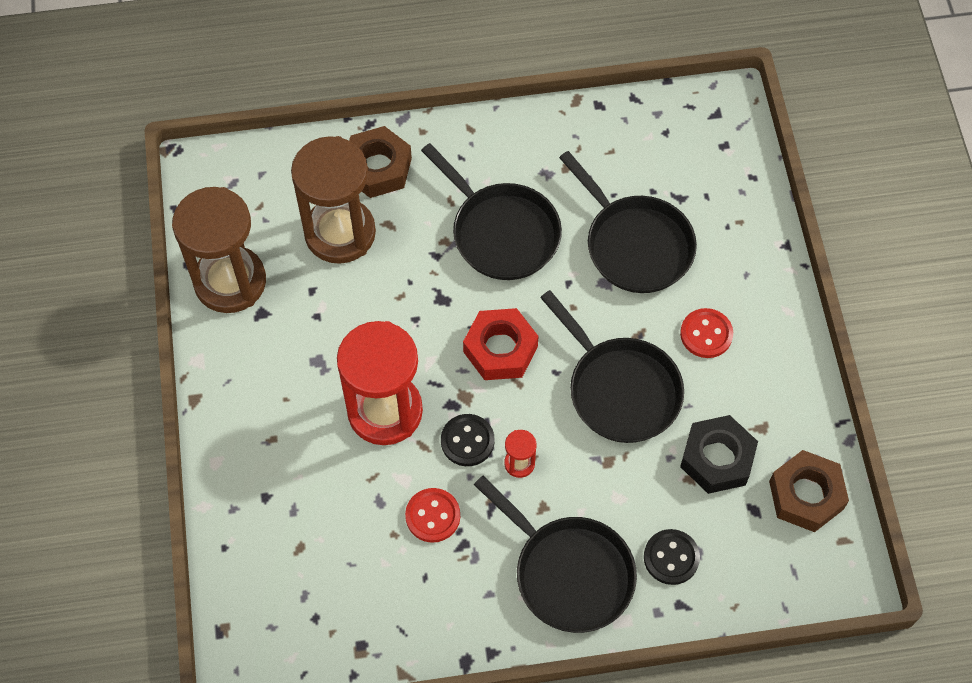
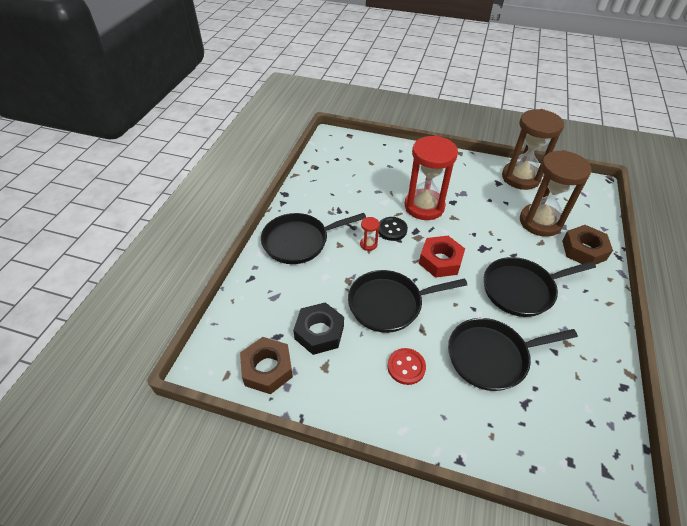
camera: 115 degrees right, 15 degrees down
red button [405,488,460,543] -> none
black button [644,529,700,585] -> none

